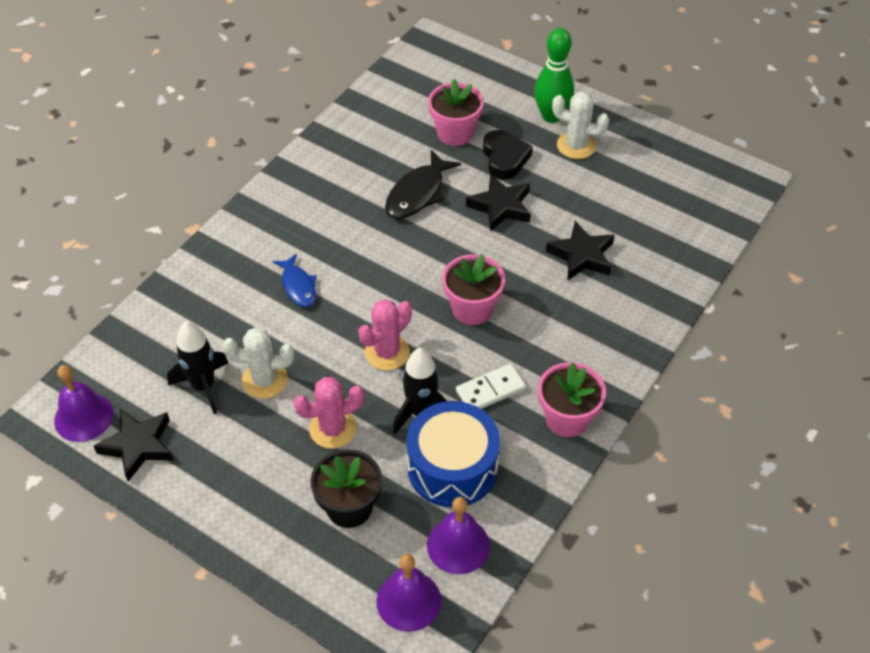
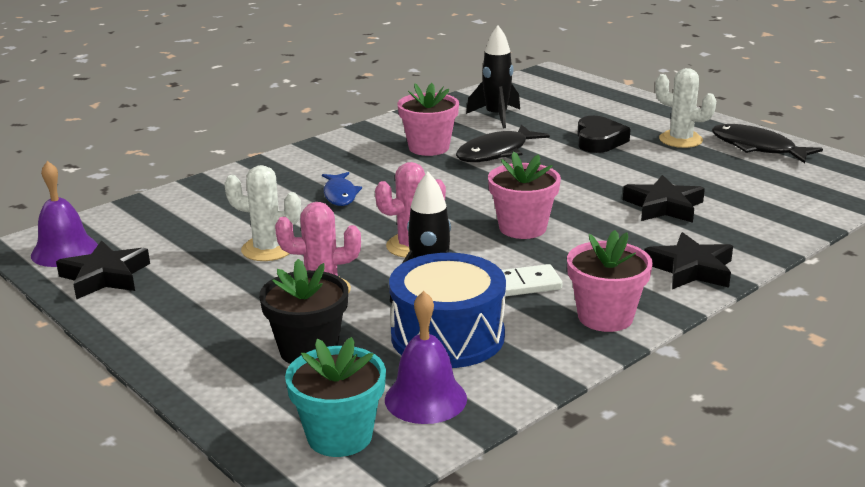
camera: 15 degrees right, 25 degrees down
black rocket [167,321,228,414] -> black rocket moved to [466,25,520,128]
purple bell [376,554,441,632] -> turquoise flower pot [285,337,386,457]
pink flower pot [428,79,484,146] -> pink flower pot moved to [398,83,459,156]
black star [466,174,531,232] -> black star moved to [644,232,733,289]
green bowling pin [534,28,574,123] -> none
none -> black fish [712,124,823,163]

